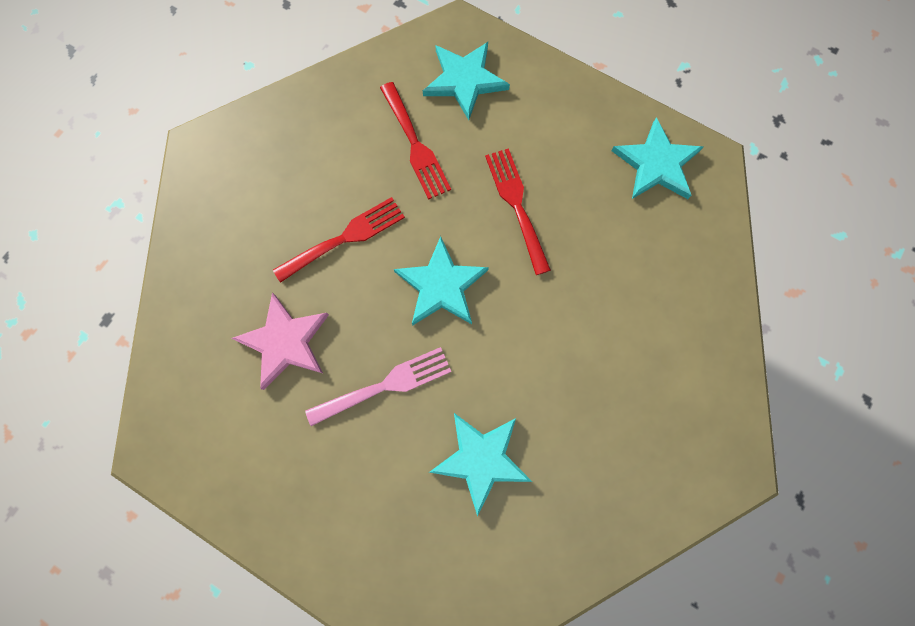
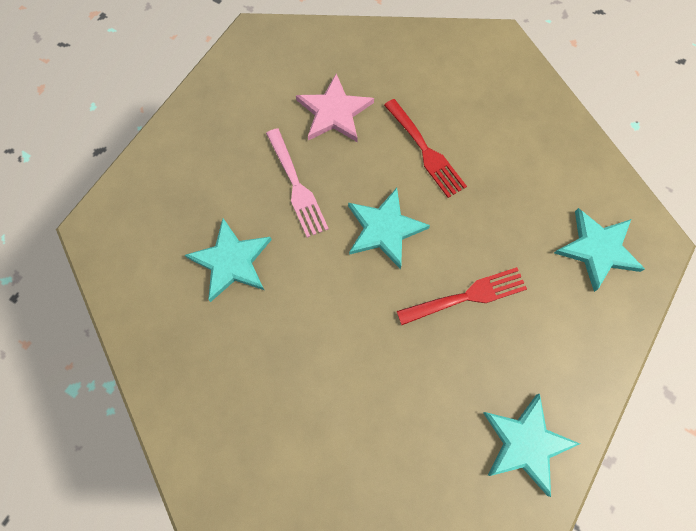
camera: 90 degrees right, 5 degrees down
red fork [380,82,451,200] -> none

